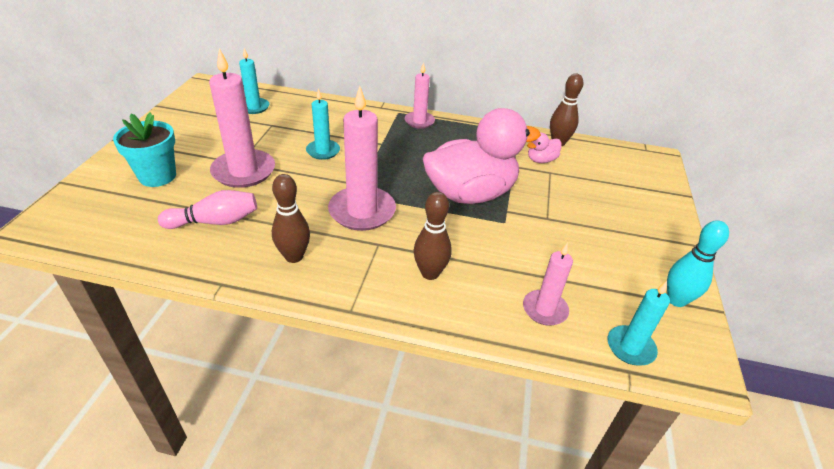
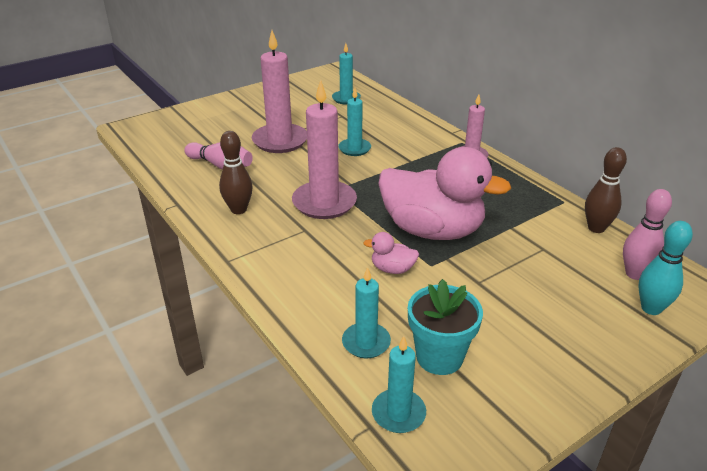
camera: 45 degrees right, 5 degrees down
turquoise flower pot [113,112,176,187] -> turquoise flower pot moved to [408,279,483,375]
brown bowling pin [414,192,452,280] -> none
pink candle [523,242,573,326] -> turquoise candle [342,267,391,358]
pink duck [527,133,562,163] -> pink duck moved to [363,232,419,274]
turquoise bowling pin [667,220,729,307] -> turquoise bowling pin moved to [639,221,693,315]
none -> pink bowling pin [623,189,672,280]

